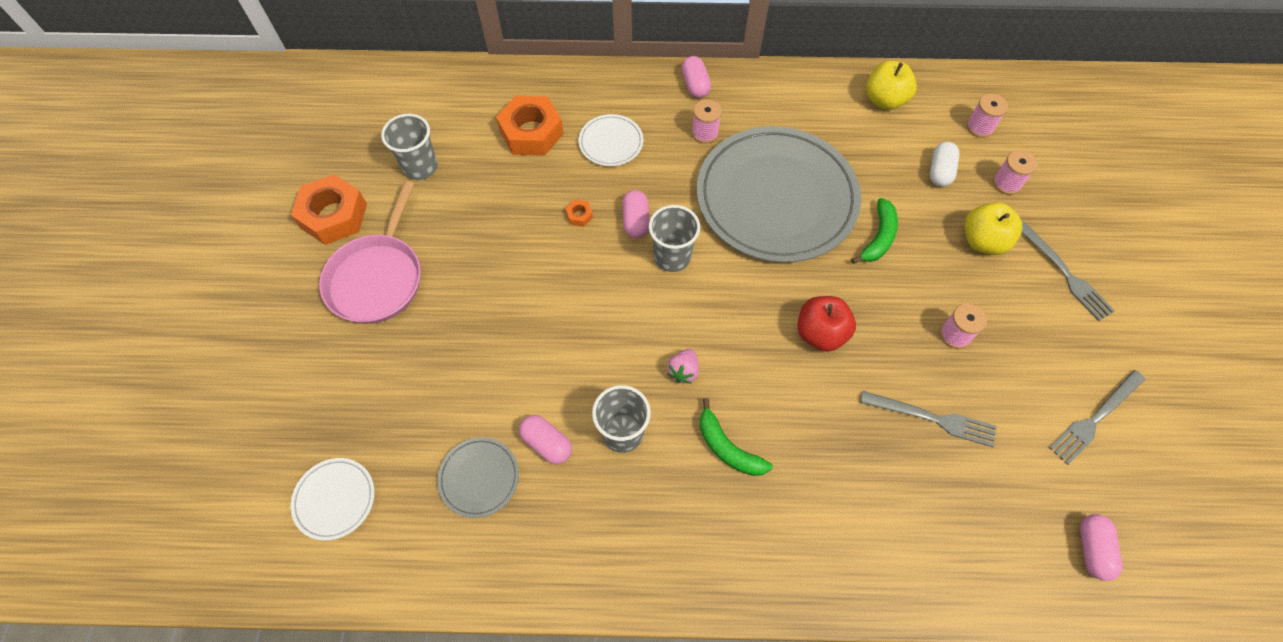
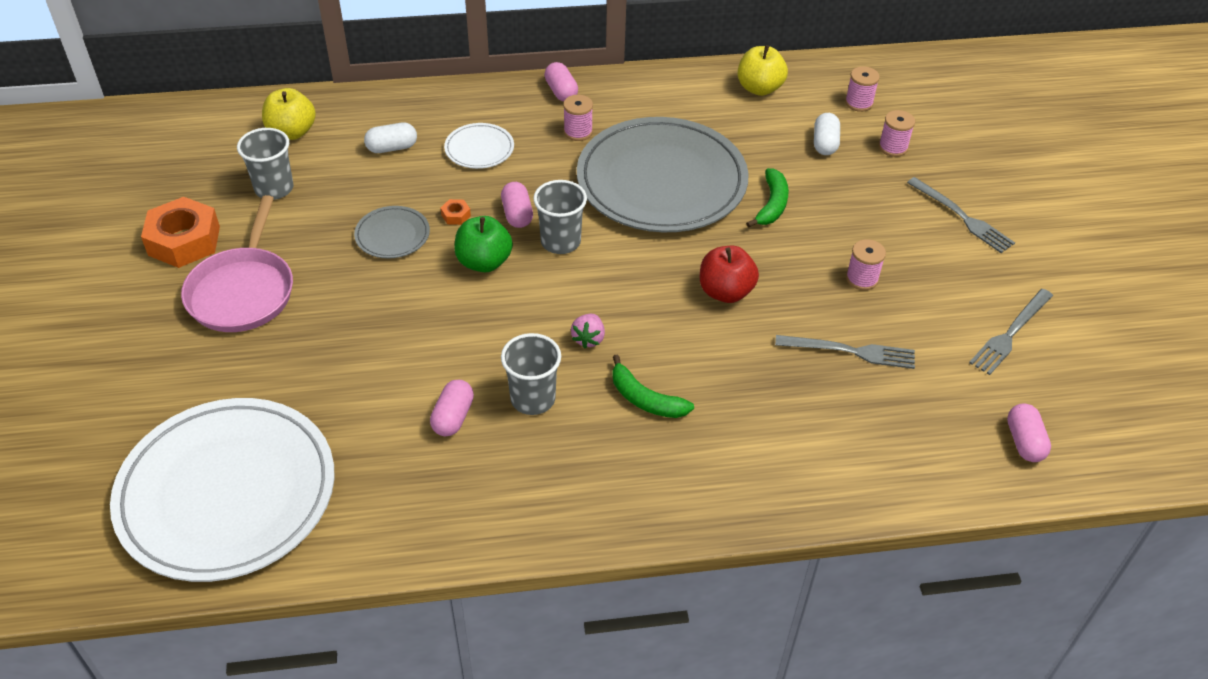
camera: 10 degrees left, 15 degrees down
white plate [291,458,375,541] -> white plate [110,398,334,582], size x2.40
grey plate [437,437,519,518] -> grey plate moved to [354,206,430,259]
orange nut [496,96,563,156] -> white capsule [364,123,417,153]
pink capsule [519,415,572,464] -> pink capsule turned 75 degrees clockwise [430,380,474,436]
yellow apple [964,202,1022,255] -> yellow apple moved to [262,88,316,140]
none -> green apple [454,216,513,272]

